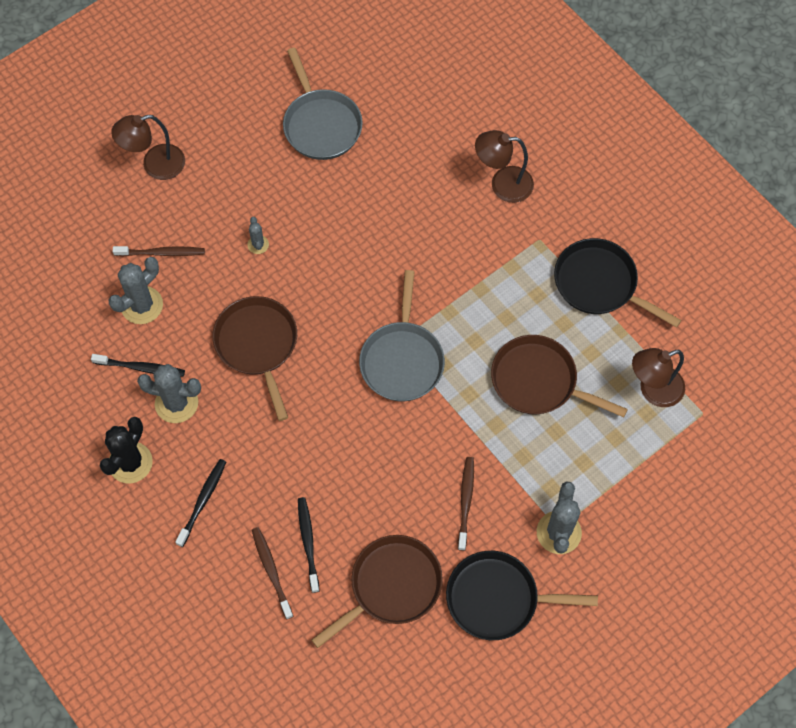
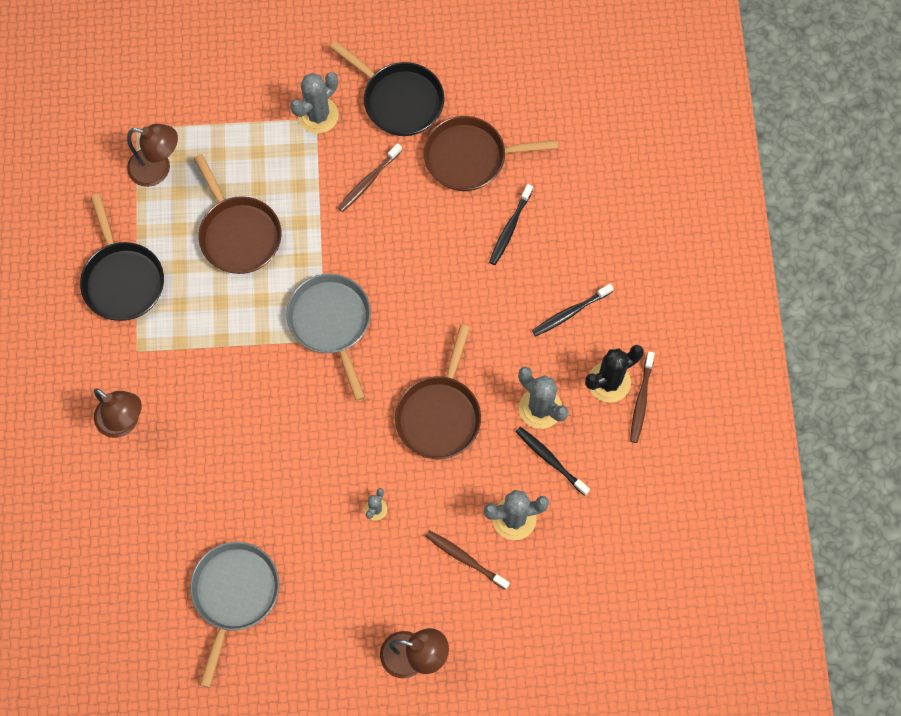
camera: 145 degrees left, 5 degrees up
brown toothbrush [252,527,293,619] -> brown toothbrush moved to [630,352,655,443]
grey pan [359,270,445,401] -> grey pan turned 60 degrees counterclockwise [286,274,371,401]

